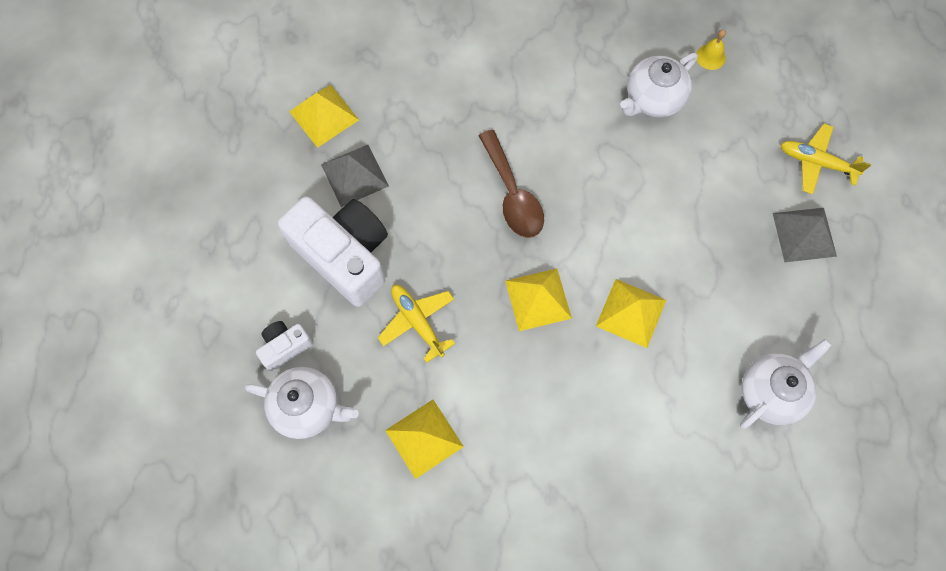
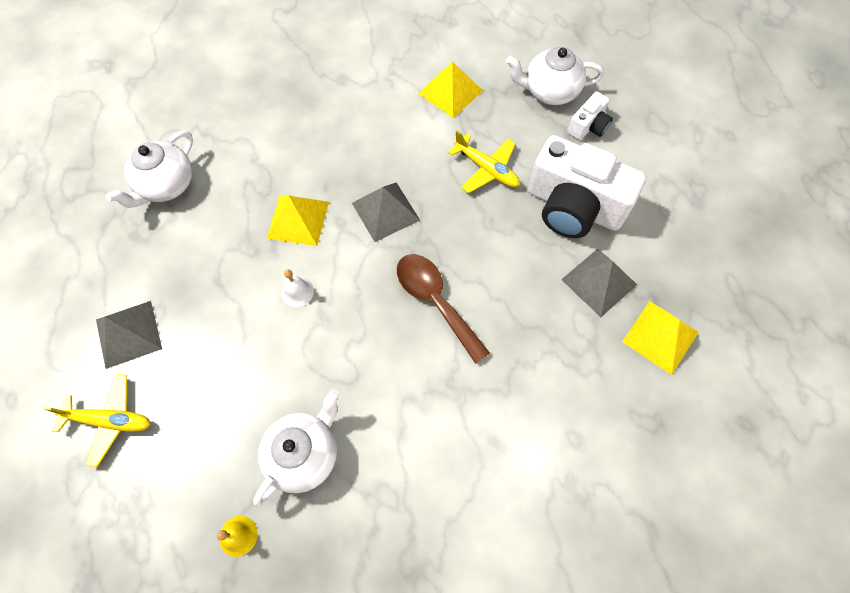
camera: 165 degrees right, 5 degrees down
yellow pyramid [505,268,572,331] -> grey pyramid [352,182,420,242]
none -> white bell [281,270,314,307]

